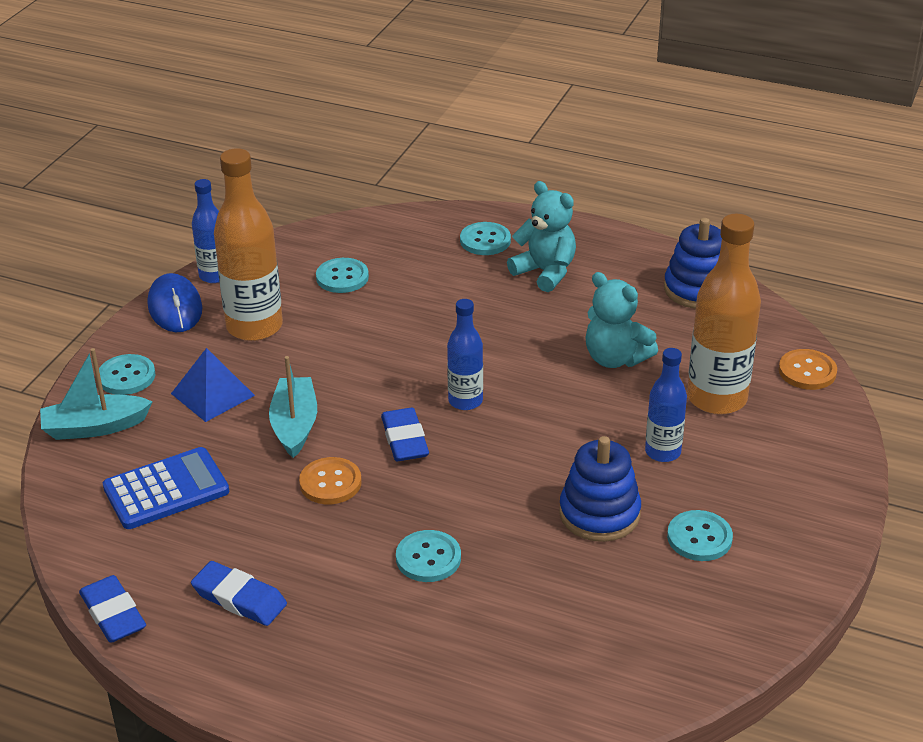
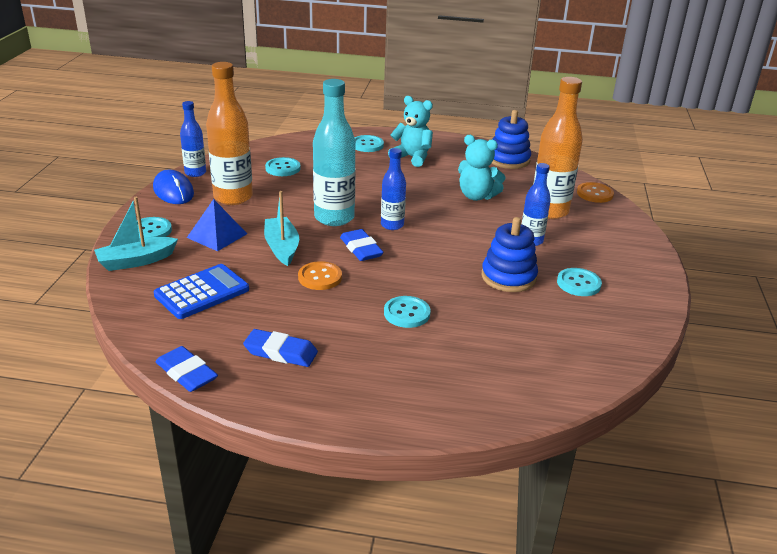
camera: 15 degrees left, 5 degrees down
none -> turquoise bottle [313,79,356,226]

